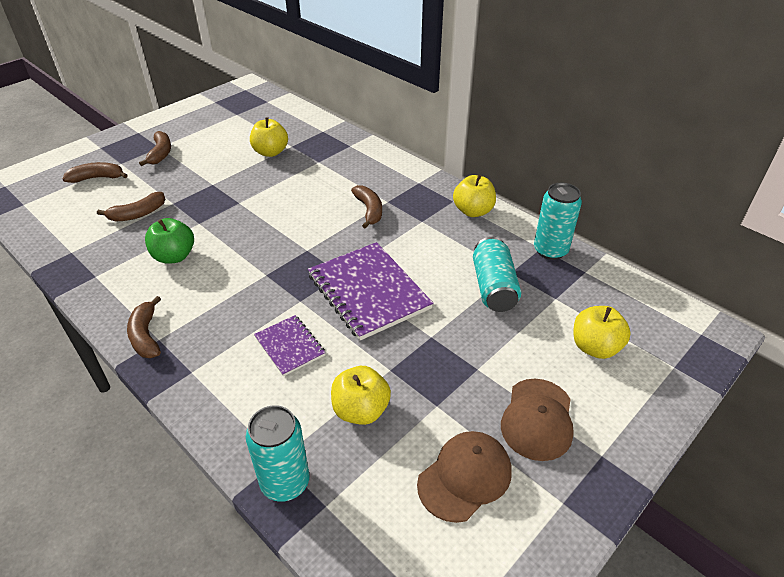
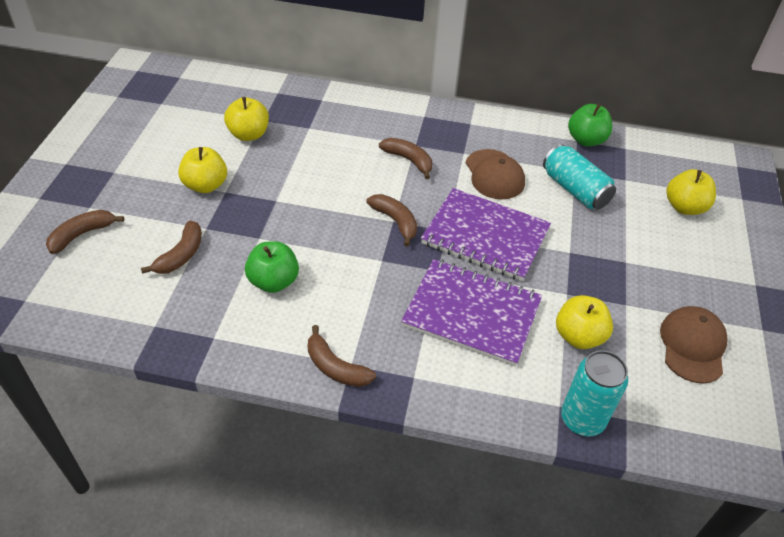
camera: 35 degrees left, 5 degrees up
brown banana [139,131,171,166] -> brown banana moved to [366,194,417,247]
purple notebook [254,315,326,376] -> purple notebook [401,259,542,366], size x1.89
yellow apple [453,174,496,217] -> yellow apple moved to [178,147,227,193]
brown cap [501,379,574,461] -> brown cap moved to [466,149,525,199]
turquoise can [534,183,582,260] -> green apple [568,104,612,146]

